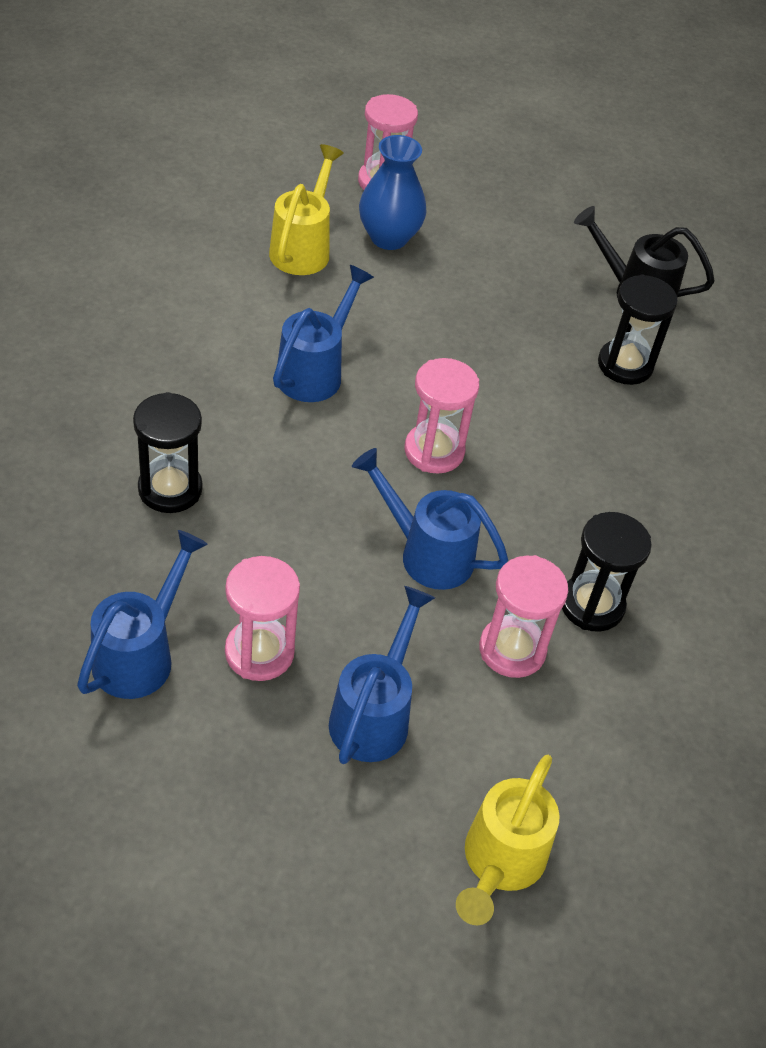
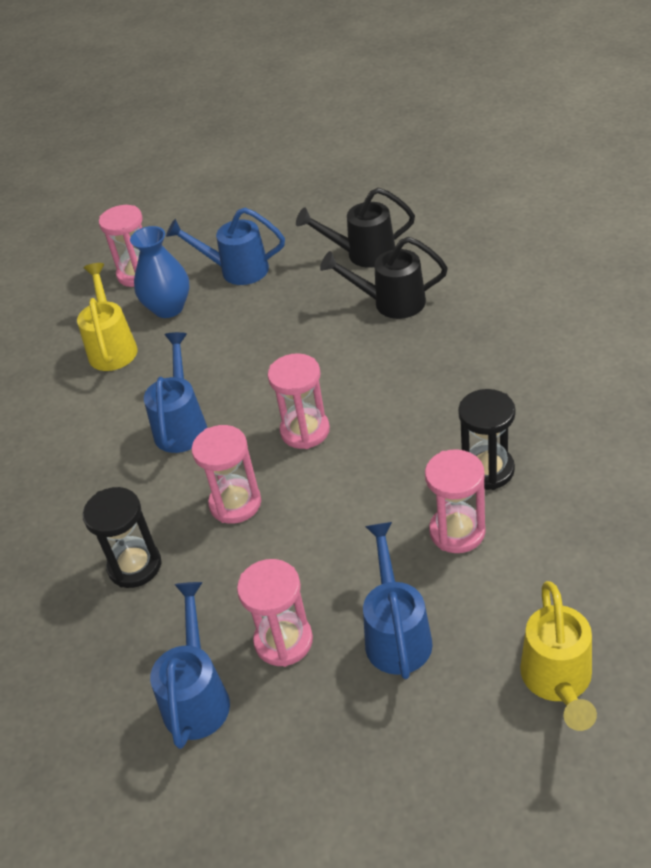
camera: 15 degrees left, 5 degrees down
blue watering can [352,448,508,590] -> blue watering can moved to [166,208,285,285]
black hourglass [598,275,678,385] -> black watering can [320,237,448,319]
none -> pink hourglass [192,425,261,524]

